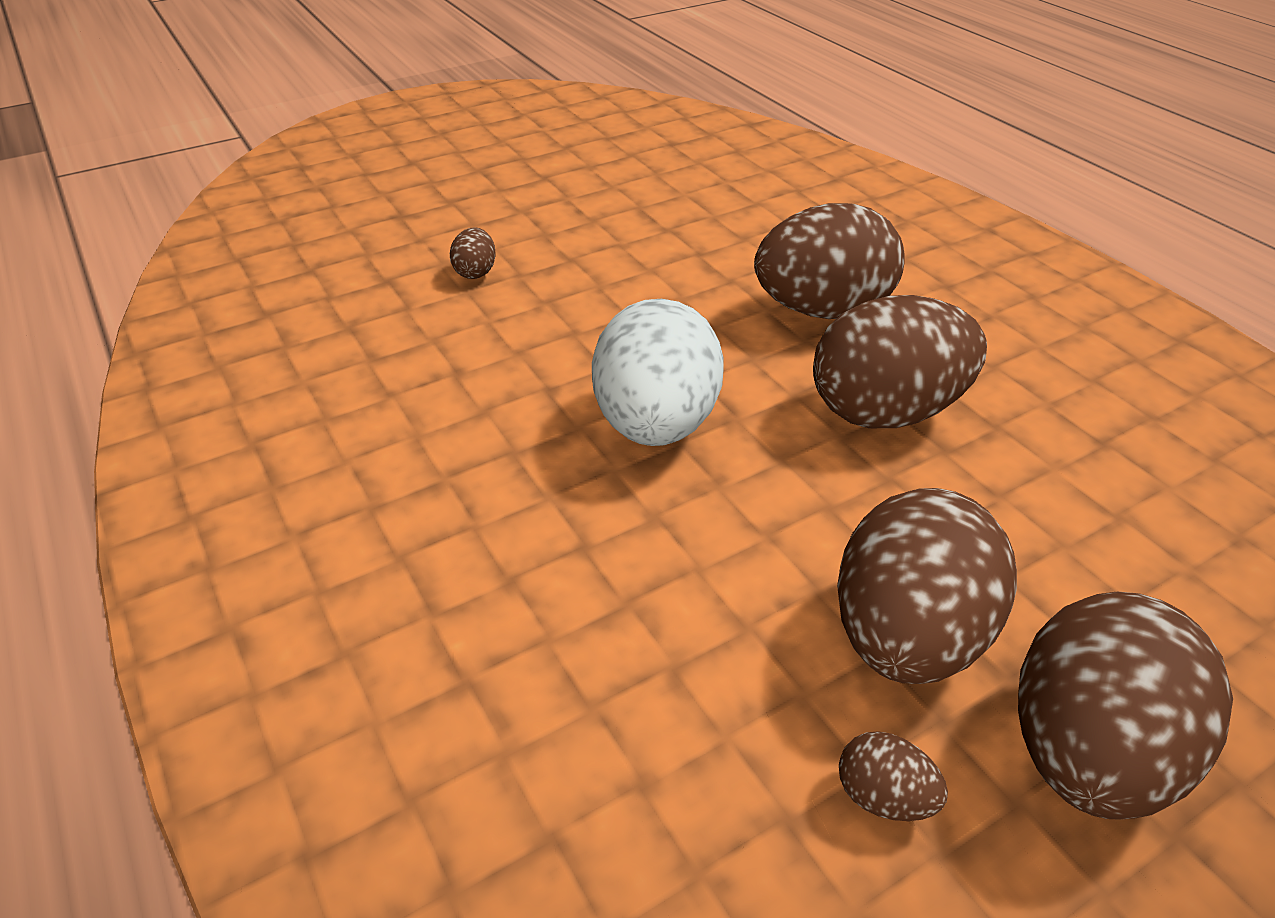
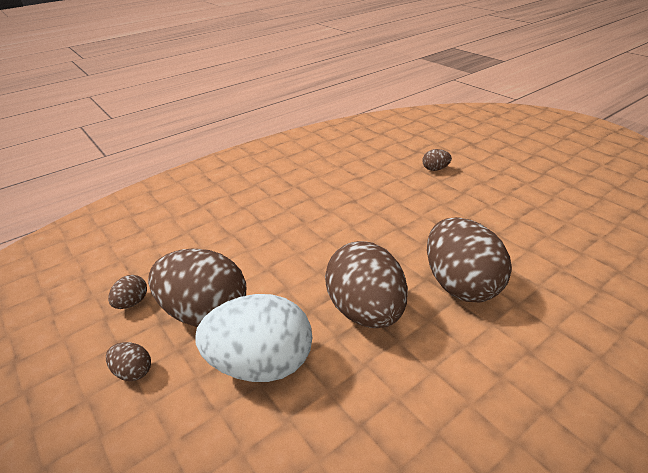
camera: 85 degrees right, 5 degrees down
white egg [592,299,724,446] -> white egg moved to [195,294,312,382]
brown egg [1018,591,1233,820] -> brown egg [106,342,151,381], size x0.43

